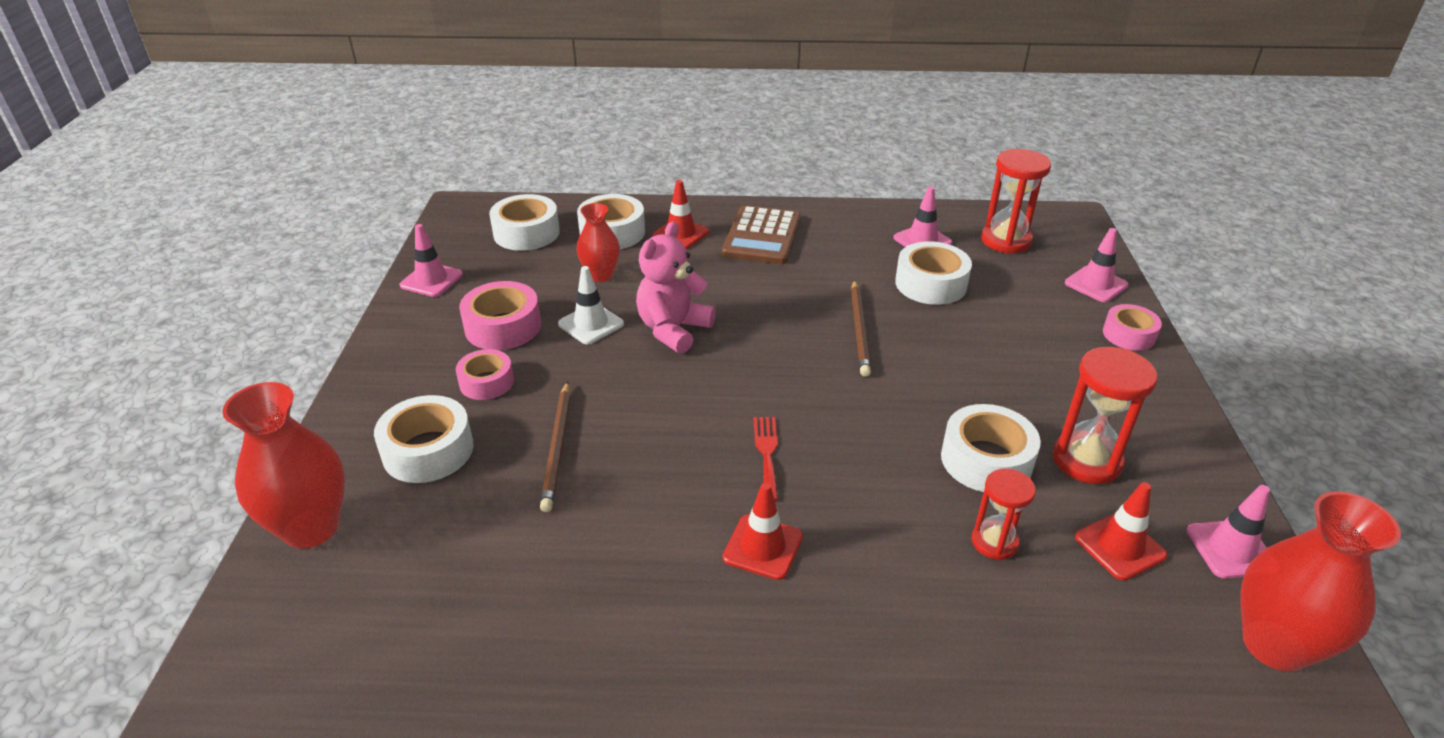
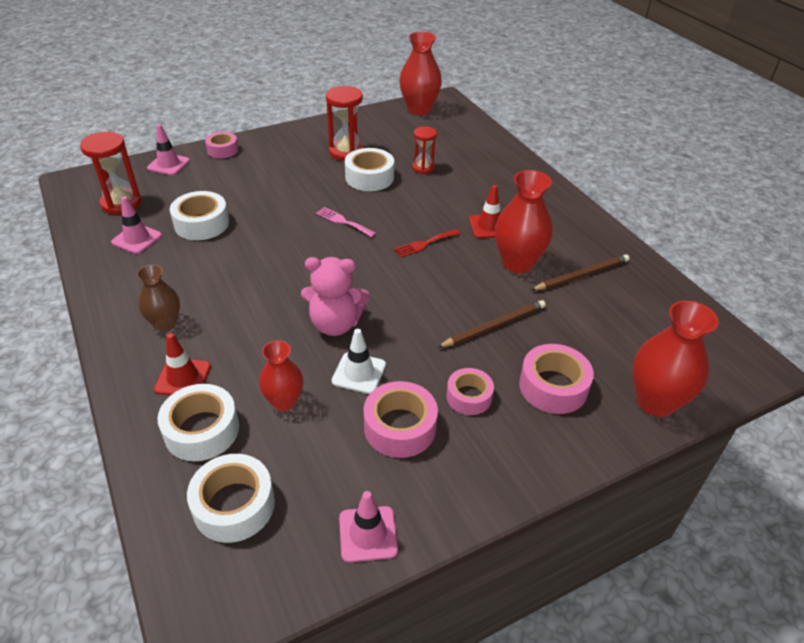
camera: 120 degrees left, 5 degrees up
white tape [374,395,474,483] -> pink tape [519,344,594,414]
brown calculator [722,205,801,264] -> brown vase [136,265,180,332]
brown pencil [851,280,871,377] -> brown pencil moved to [531,254,630,291]
red traffic cone [1075,482,1167,581] -> none
pink traffic cone [1187,485,1270,578] -> none
none -> pink fork [316,207,376,237]
none -> red vase [495,170,553,273]

